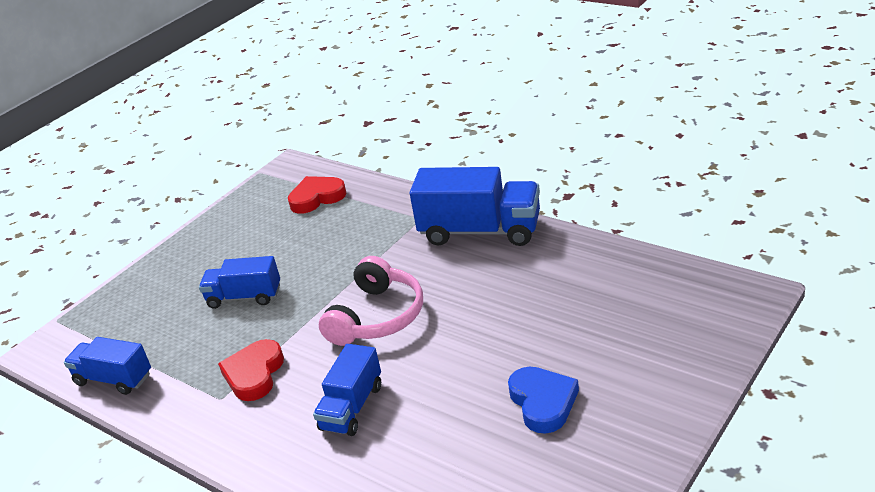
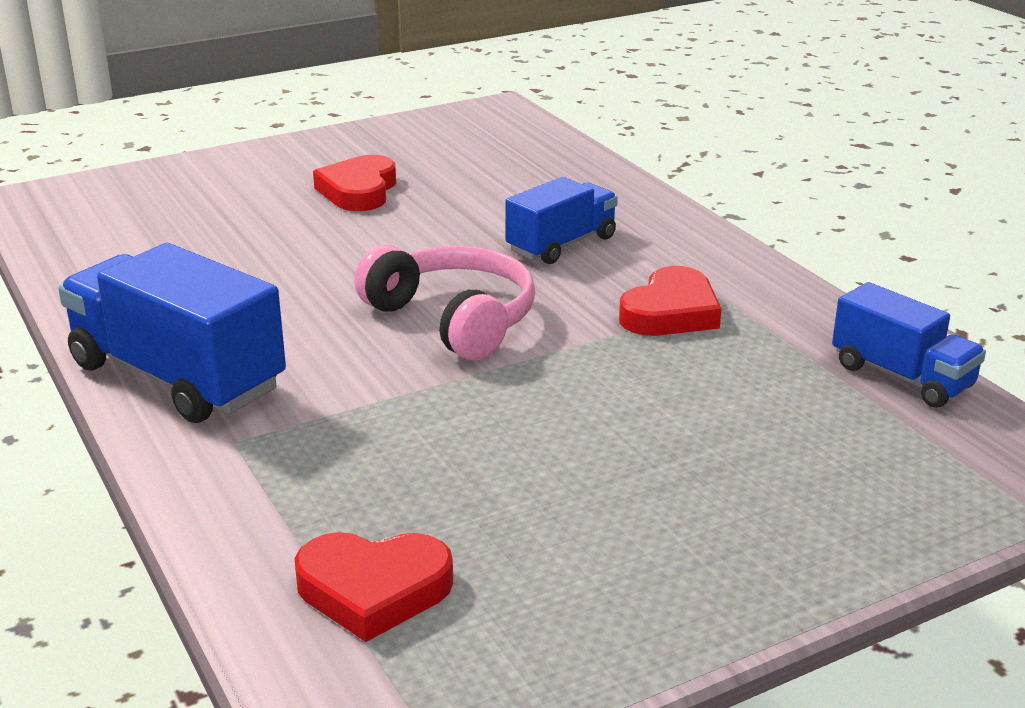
camera: 160 degrees left, 5 degrees down
blue truck [199,256,280,309] -> none
pink headphones [319,256,423,346] -> pink headphones turned 90 degrees clockwise [354,245,535,360]
blue heart [508,367,579,434] -> red heart [313,155,396,211]

